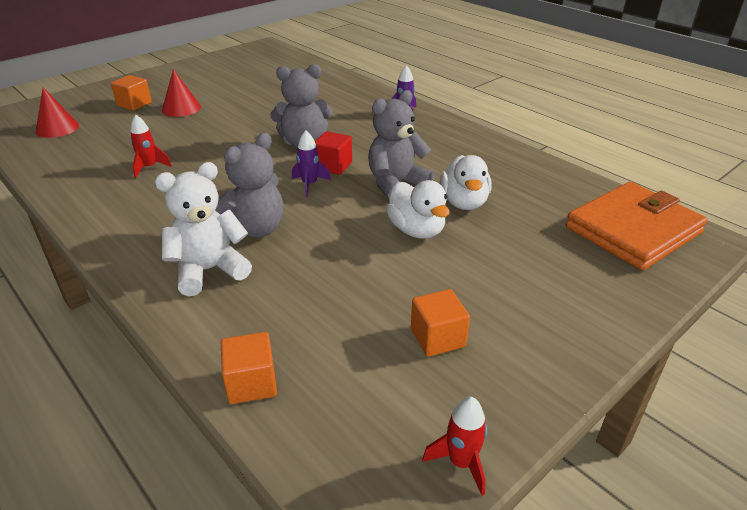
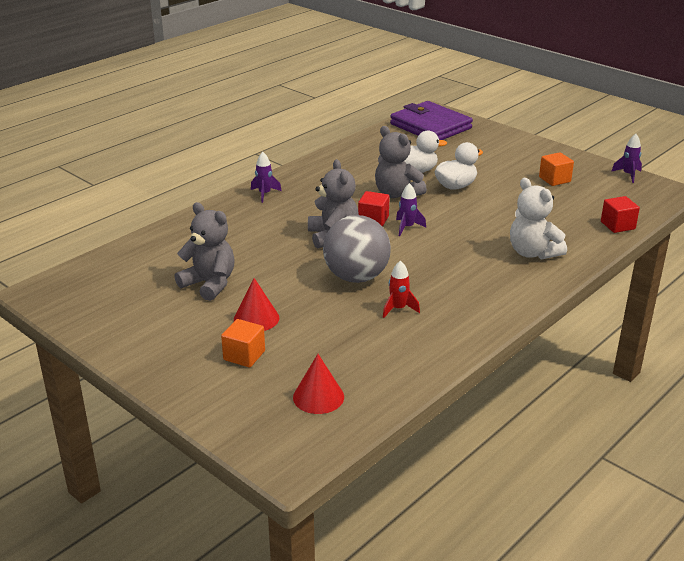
camera: 95 degrees left, 5 degrees down
grey teddy bear [215,133,283,238] -> grey teddy bear moved to [174,202,235,301]
orange cube [221,332,277,404] -> red cube [601,196,640,233]
red rocket [422,397,487,496] -> purple rocket [611,134,642,183]
orange wallet [566,182,708,270] -> purple wallet [390,101,473,140]
none -> grey ball [323,215,391,283]

